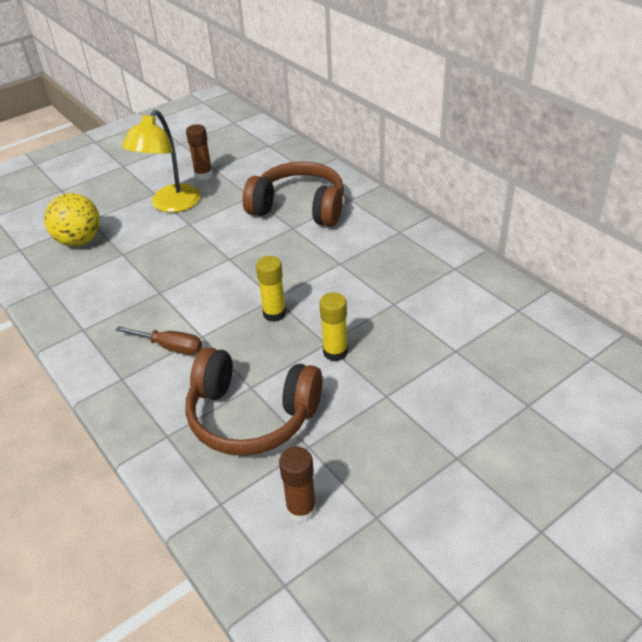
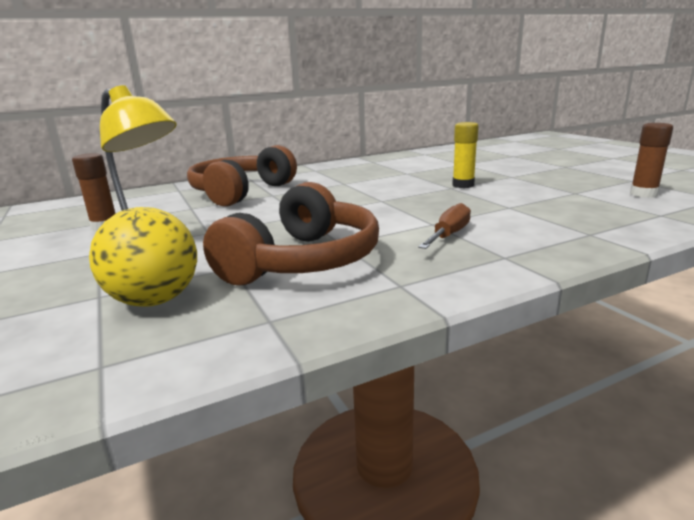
camera: 80 degrees left, 20 degrees down
brown headphones [185,347,322,456] -> brown headphones moved to [203,182,379,285]
yellow glue stick [256,256,286,322] -> none

